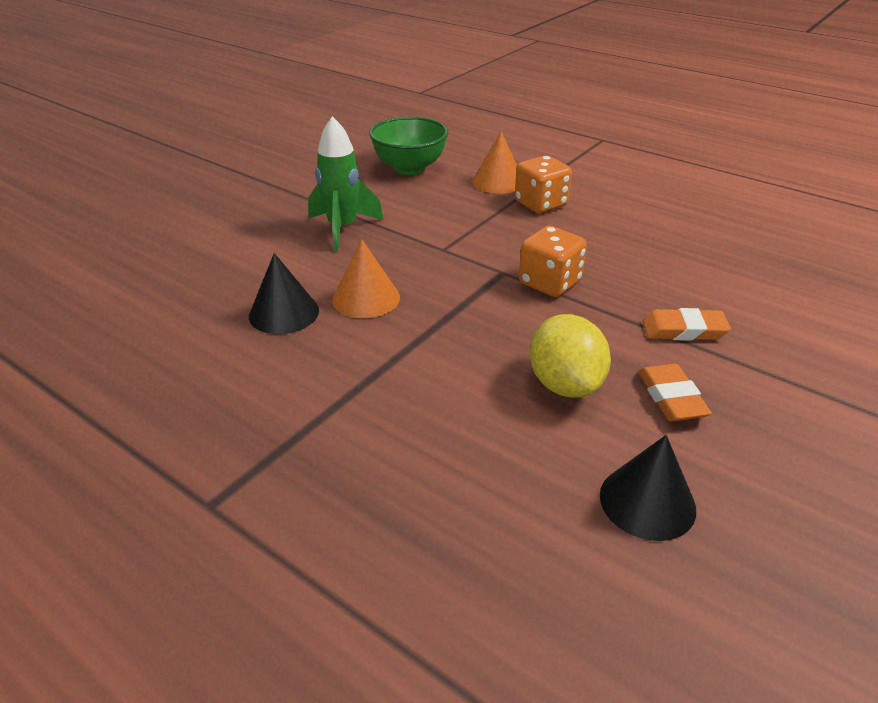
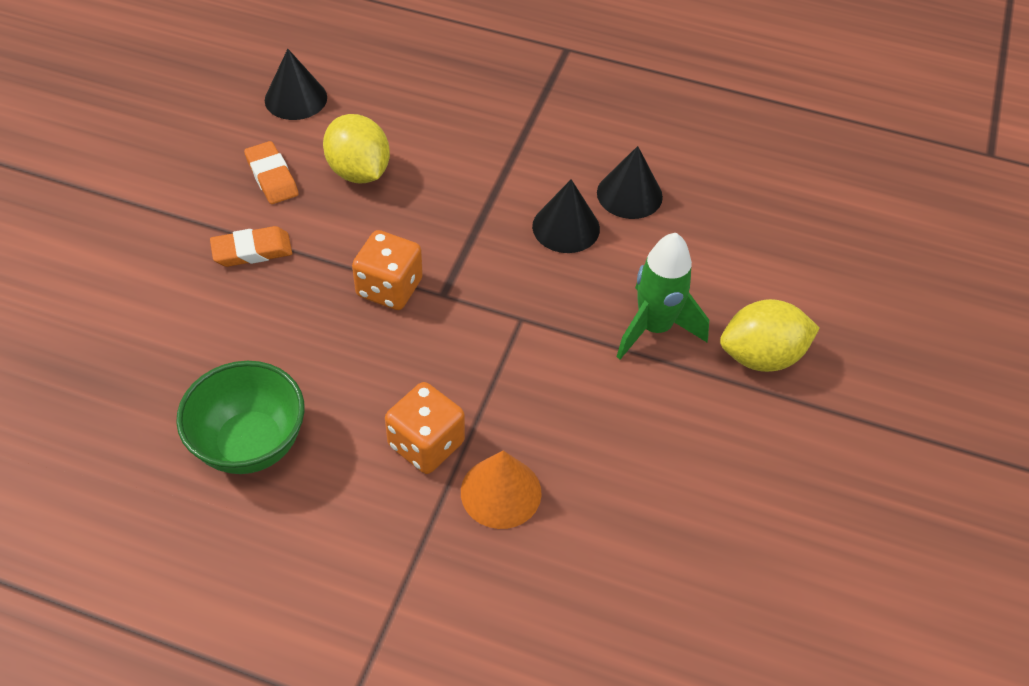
camera: 160 degrees right, 15 degrees up
orange cone [332,239,400,318] -> black cone [532,179,600,253]
green bowl [369,116,449,175] -> green bowl moved to [176,361,305,474]
none -> yellow lemon [720,299,820,372]

